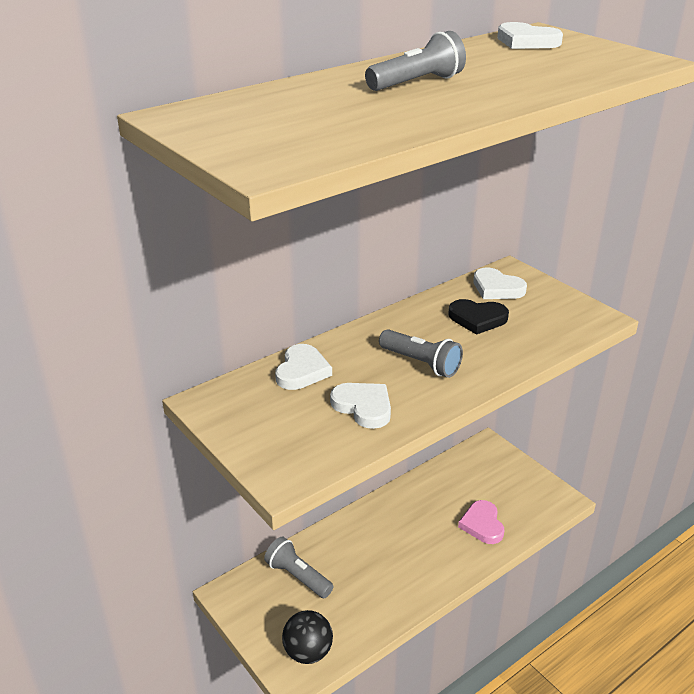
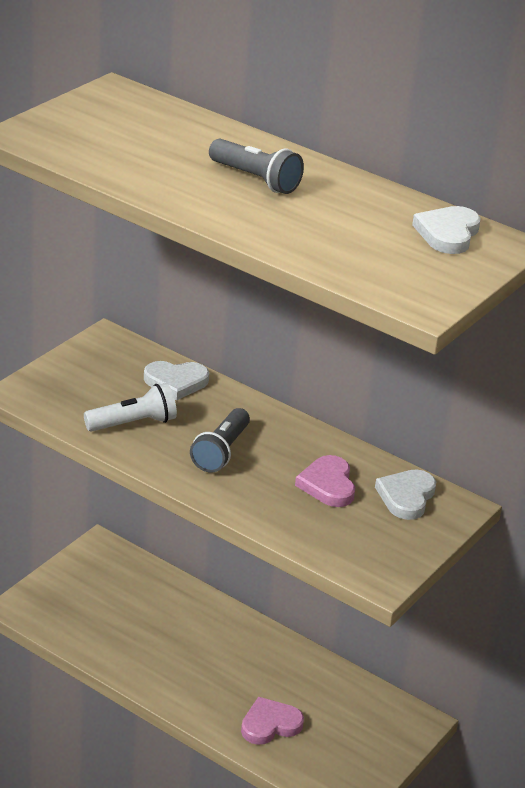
camera: 70 degrees right, 0 degrees up
grey flashlight [264,537,334,598] -> none
black ball [282,610,333,664] -> none
white heart [330,383,391,429] -> white flashlight [84,383,177,432]
black heart [448,299,509,335] -> pink heart [295,455,355,507]

